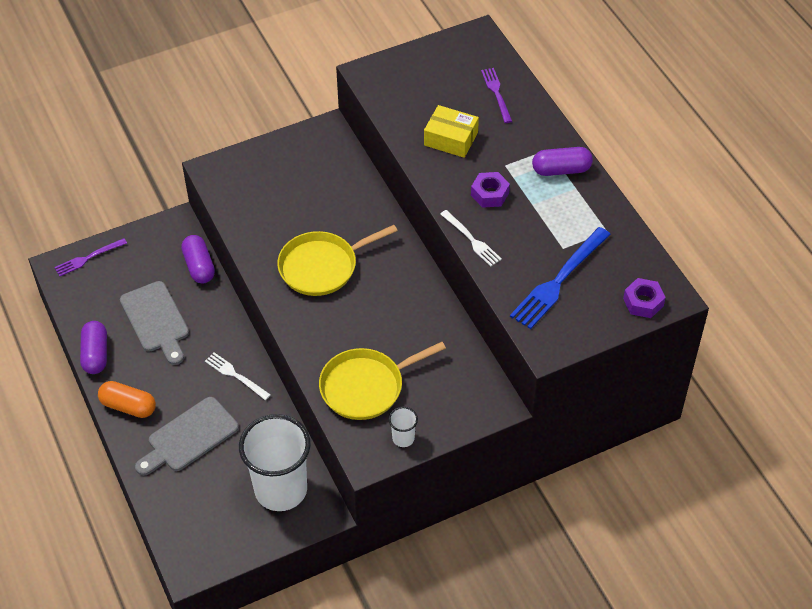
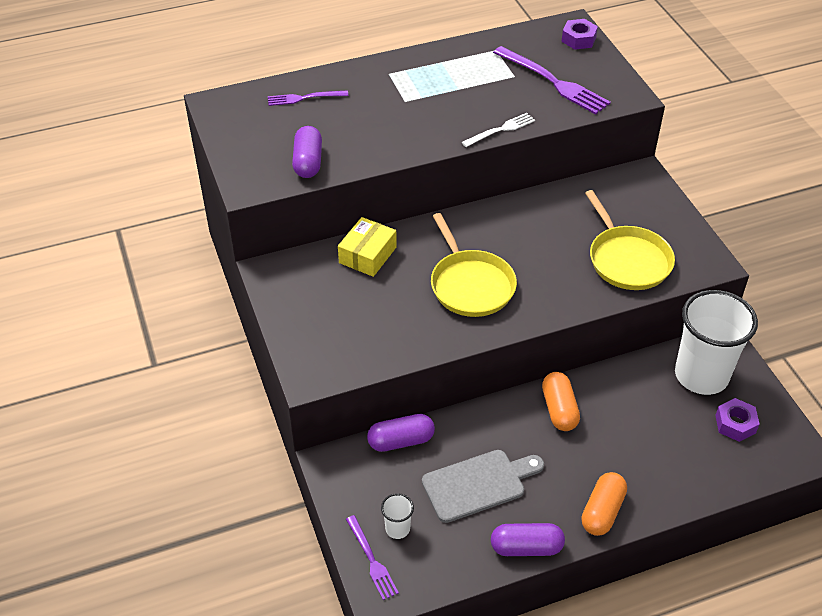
camera: 85 degrees left, 5 degrees down
grey cutting board [135,397,239,476] -> none
white fork [205,352,271,400] -> orange capsule [542,372,580,431]
white cup [389,407,418,447] -> white cup moved to [381,493,414,539]
yellow box [424,105,479,158] -> yellow box moved to [338,217,397,277]
purple nut [471,172,510,208] -> purple nut moved to [715,398,760,442]
blue fork [510,227,611,329] -> purple fork [493,46,611,114]
purple capsule [532,147,593,176] -> purple capsule moved to [292,126,322,178]

